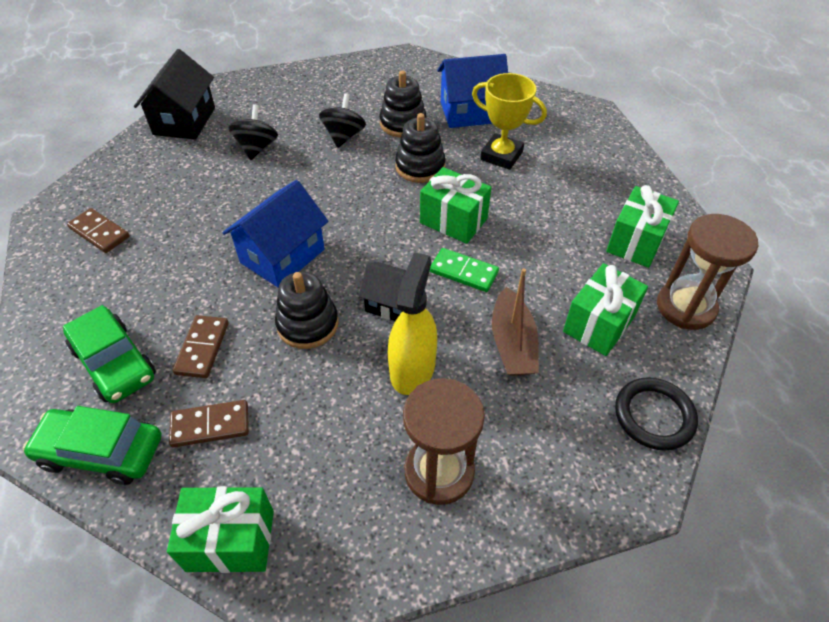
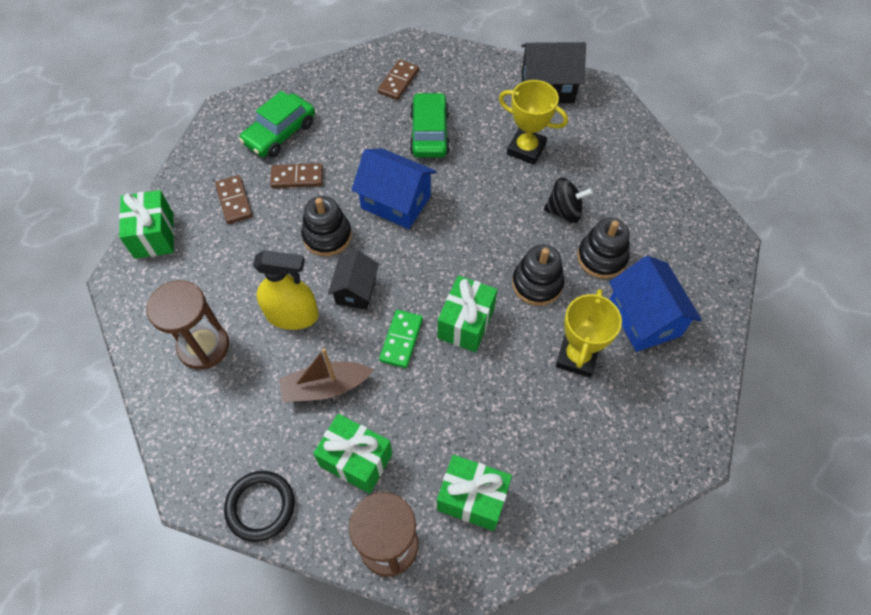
camera: 80 degrees right, 10 degrees up
green car [23,406,162,485] -> green car moved to [410,92,450,158]
black spinning top [228,104,278,160] -> yellow trophy [499,80,568,165]

